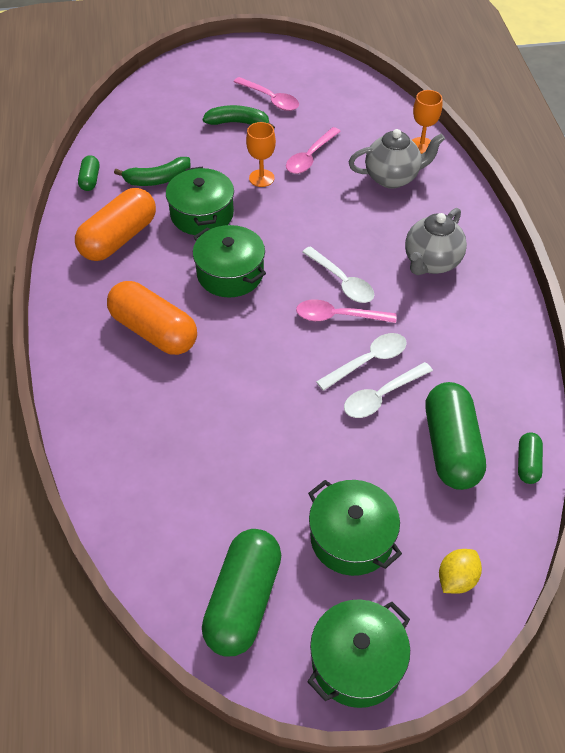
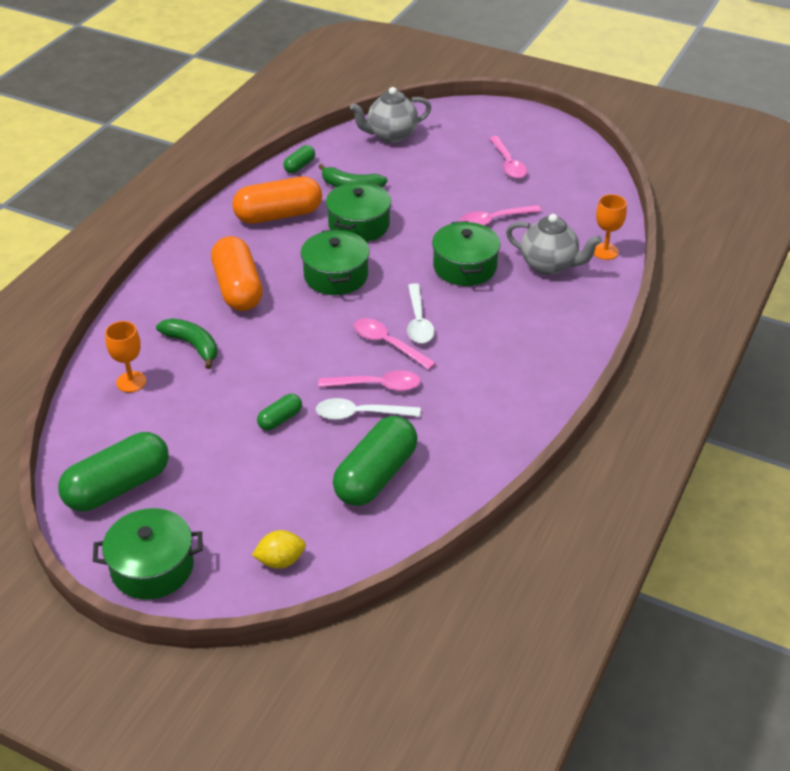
camera: 35 degrees right, 10 degrees down
green banana [203,105,275,129] -> green banana moved to [156,318,218,369]
orange goblet [246,122,276,187] -> orange goblet moved to [105,321,146,392]
green pot [308,480,402,576] -> green pot moved to [432,221,500,286]
white spoon [316,333,407,391] -> pink spoon [318,370,421,391]
grey teapot [405,208,467,275] -> grey teapot moved to [350,87,431,143]
green capsule [518,432,543,484] -> green capsule moved to [257,394,302,430]

